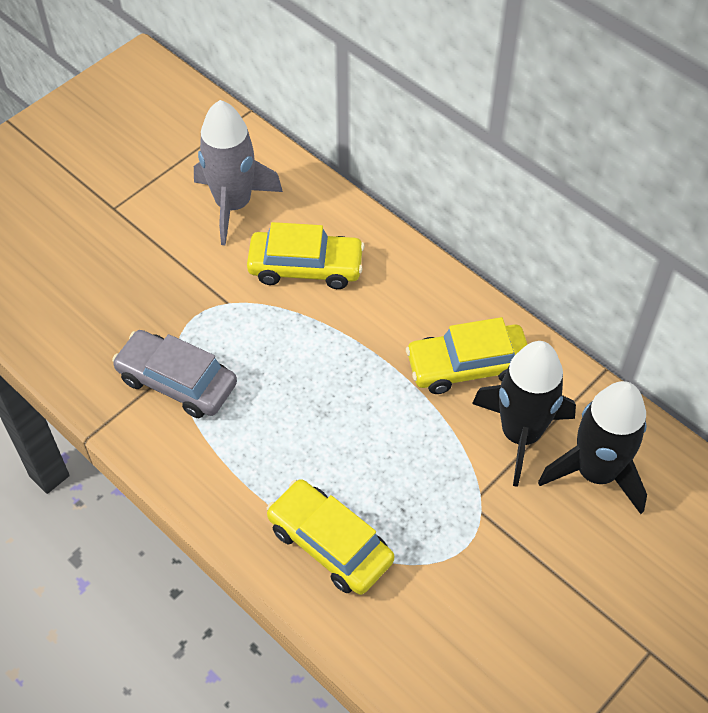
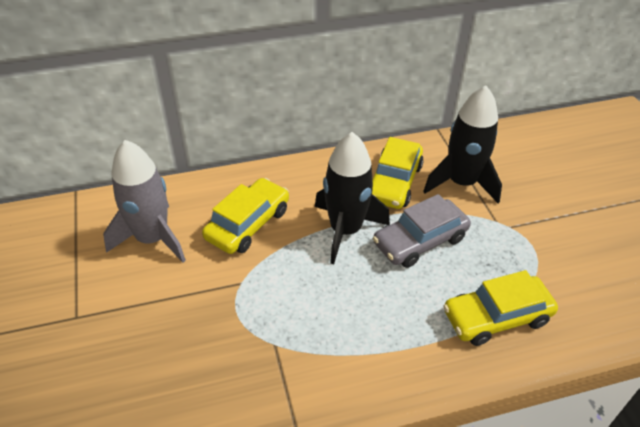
camera: 60 degrees left, 10 degrees down
grey car [112,330,237,418] -> grey car moved to [373,194,471,268]
black rocket [538,381,647,514] -> black rocket moved to [315,132,390,264]

